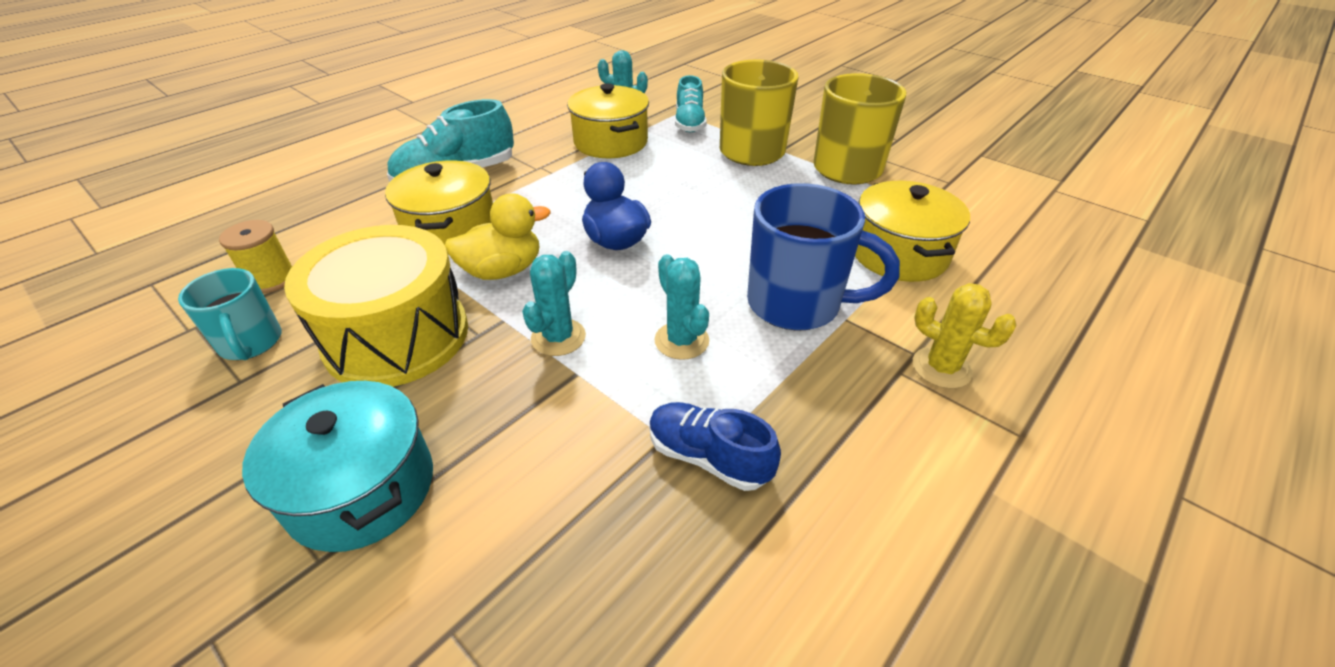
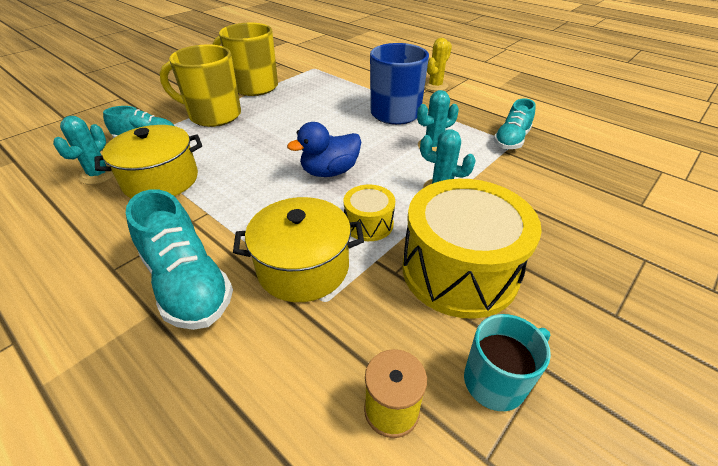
camera: 90 degrees left, 0 degrees up
turquoise pot [242,381,433,552] -> none
yellow duck [445,193,551,280] -> yellow drum [344,185,395,241]
blue shoe [649,402,781,491] -> turquoise shoe [494,98,536,149]
yellow pot [855,181,970,282] -> none

